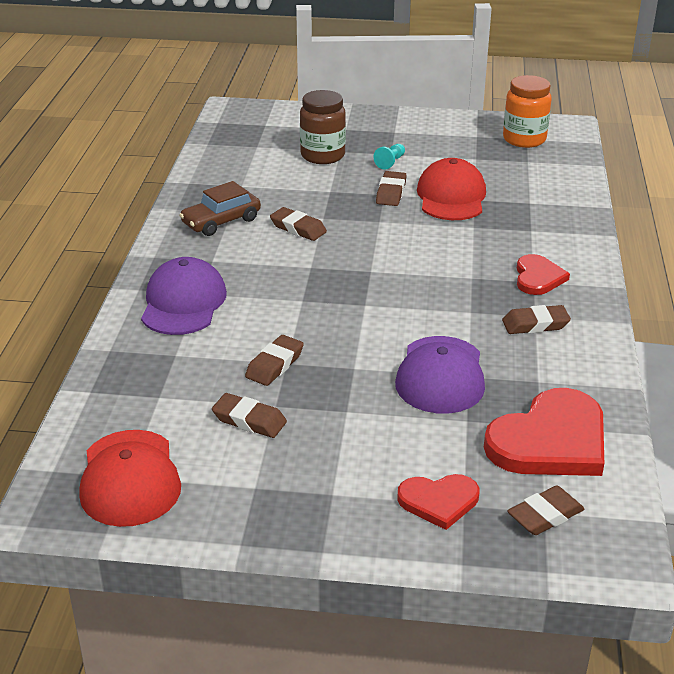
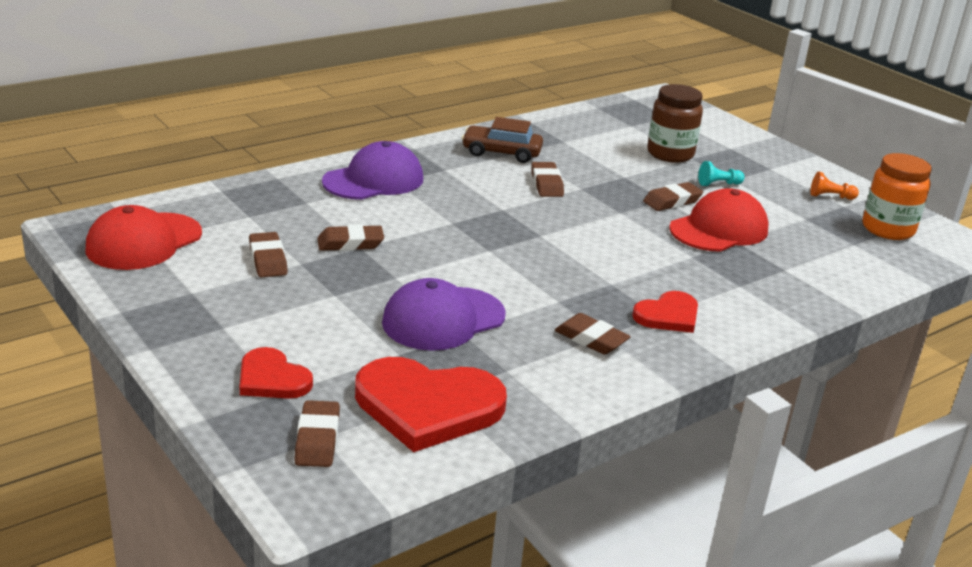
camera: 45 degrees right, 5 degrees down
brown eraser [507,486,585,535] -> brown eraser turned 75 degrees clockwise [294,400,340,467]
none -> orange pawn [810,171,859,200]

